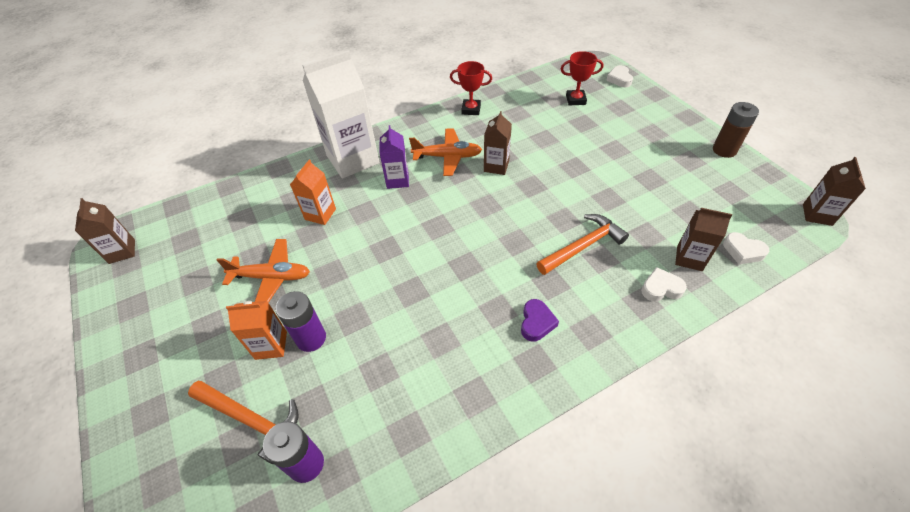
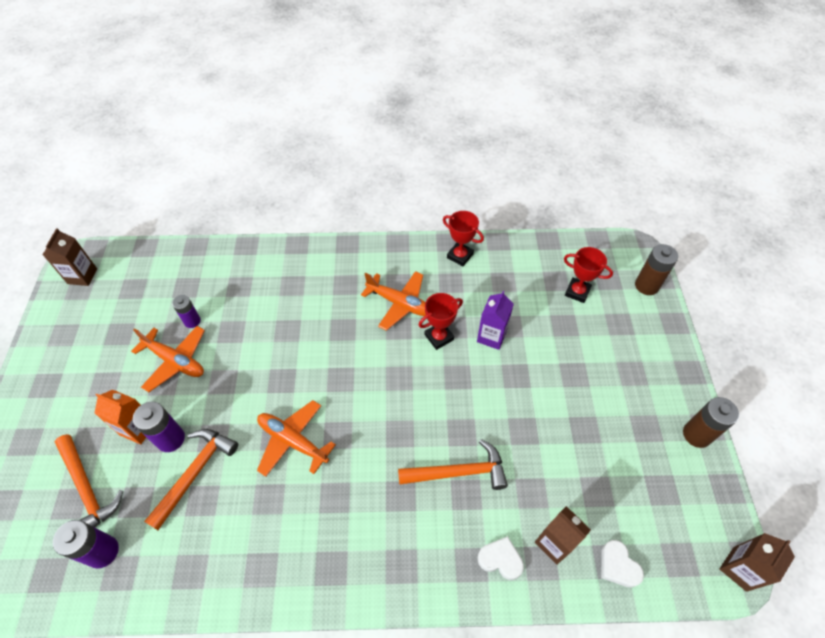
camera: 25 degrees right, 5 degrees up
orange carton [290,160,336,225] -> none
white carton [302,50,380,179] -> none
purple carton [379,125,409,189] -> purple carton moved to [477,291,514,350]
brown carton [484,111,512,175] -> red trophy [418,293,463,350]
purple heart [521,299,559,342] -> none
white heart [606,65,633,87] -> brown battery [635,244,678,295]
none -> orange hammer [144,429,238,530]
none -> purple battery [172,295,201,328]
none -> orange plane [257,400,336,477]

